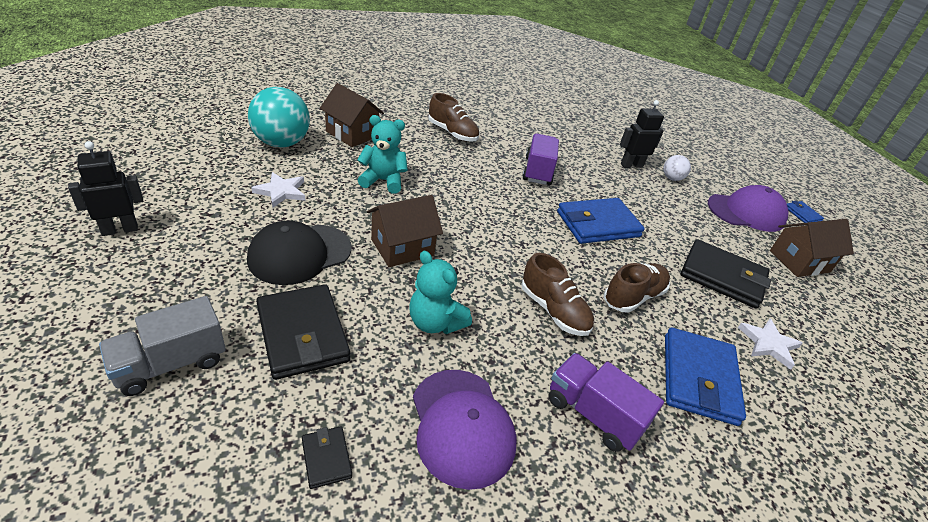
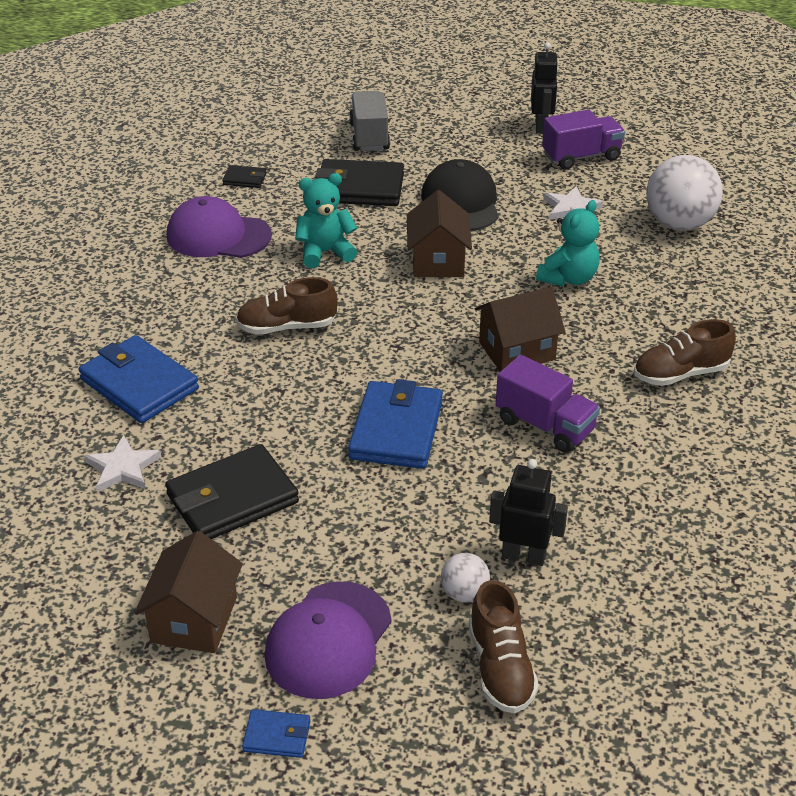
camera: 125 degrees right, 0 degrees up
turquoise ball [248,87,310,148] -> white ball [646,155,723,231]
brown house [320,83,384,147] -> brown house moved to [474,287,565,372]
purple truck [548,353,664,452] -> purple truck moved to [542,110,625,170]
brown shoe [604,263,670,313] -> brown shoe moved to [469,580,539,713]
black robot [620,100,664,168] -> black robot turned 90 degrees counterclockwise [489,459,568,566]

